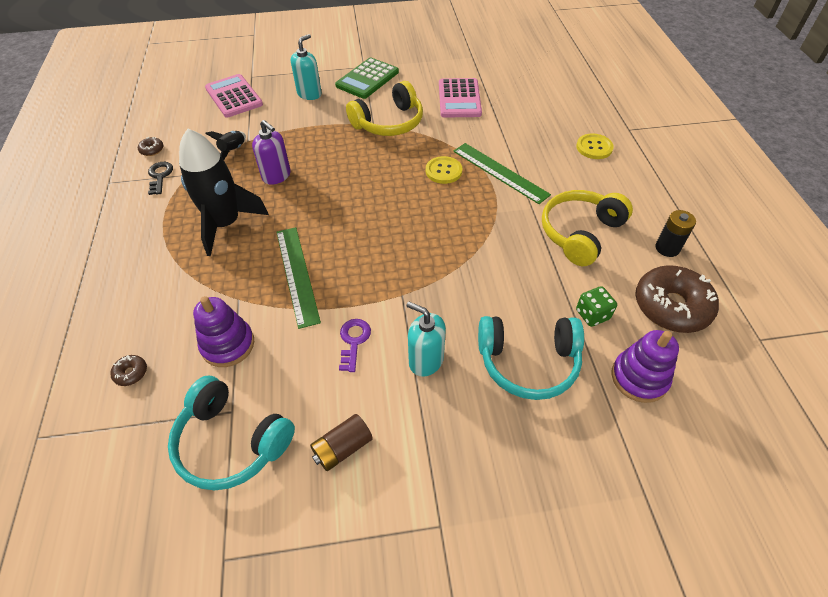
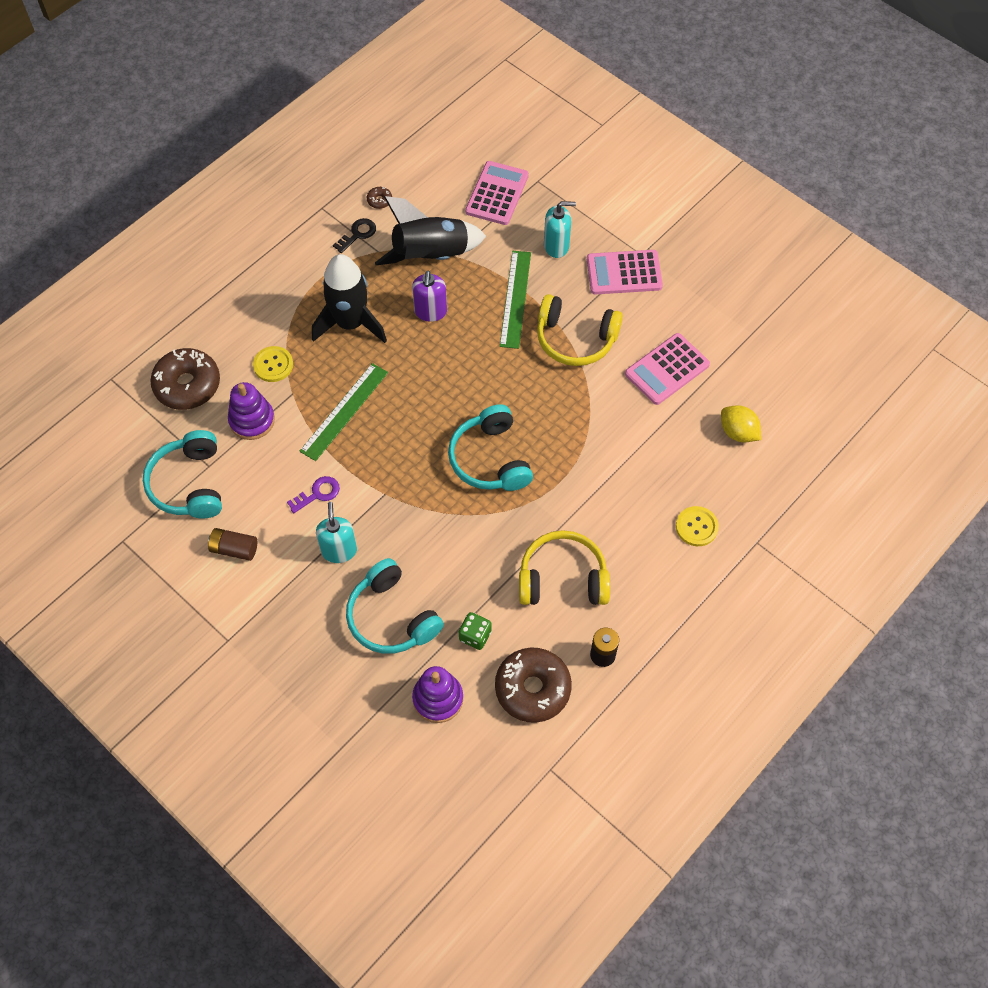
camera: 50 degrees right, 10 degrees up
brown donut [110,355,147,386] -> brown donut [150,348,220,410], size x2.45
black rocket [205,131,246,160] -> black rocket [375,196,486,265], size x2.25
green calculator [335,58,399,99] -> pink calculator [587,250,663,294]
yellow button [426,156,462,184] -> yellow button moved to [253,346,293,382]
green ruler [453,143,551,204] -> green ruler moved to [500,251,531,349]
none -> turquoise headphones [448,404,533,491]
none -> yellow lemon [721,405,761,443]

